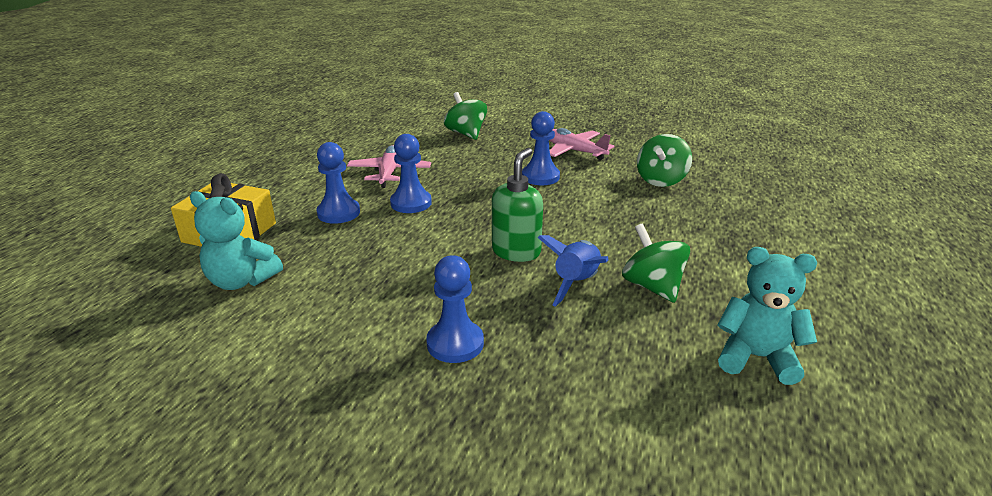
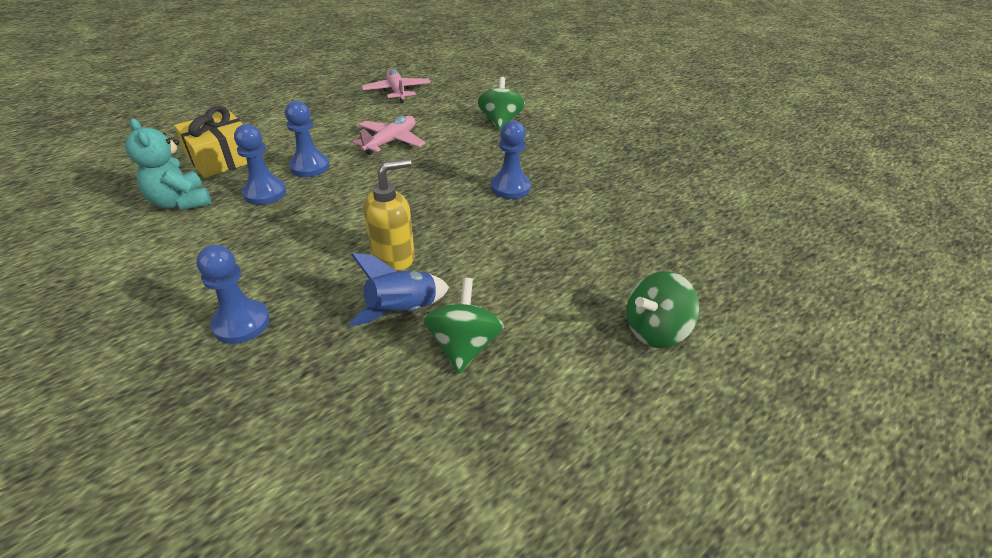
camera: 30 degrees right, 10 degrees up
blue pawn [390,134,432,213] -> blue pawn moved to [234,124,286,205]
green soap dispenser [492,148,543,262] -> yellow soap dispenser [363,158,415,271]
pink plane [549,128,614,160] -> pink plane moved to [362,69,431,103]
green spinning top [637,134,692,187] -> green spinning top moved to [626,271,700,348]
turquoise teddy bear [717,247,817,385] -> none

